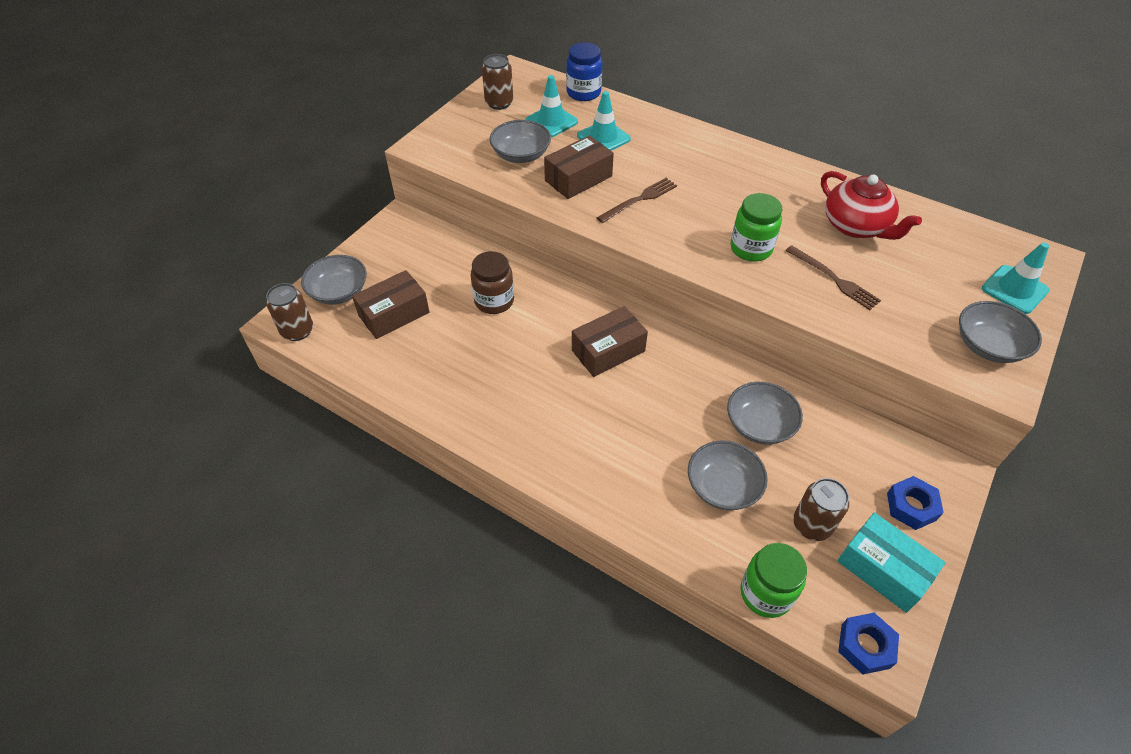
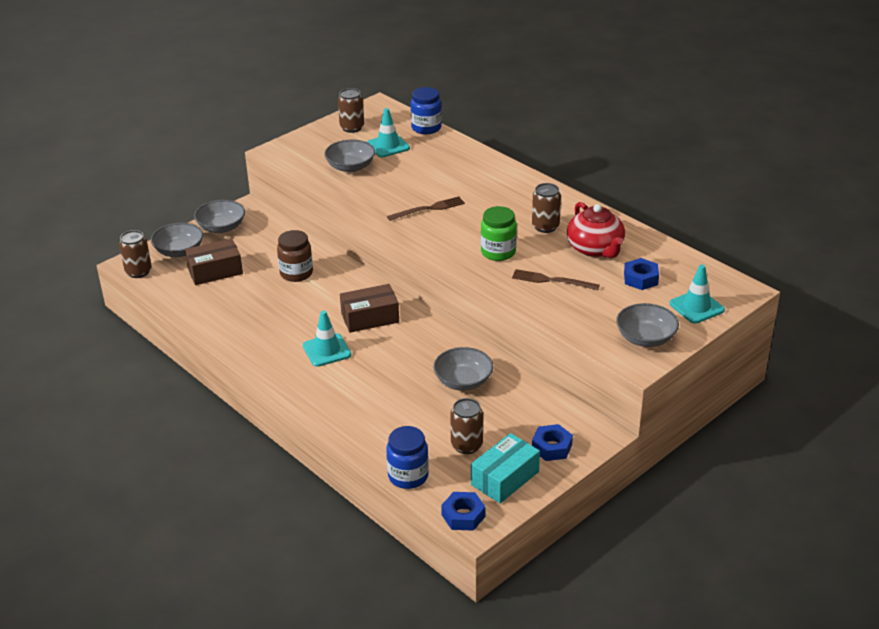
camera: 15 degrees right, 15 degrees down
brown box [544,135,614,199] -> none
turquoise traffic cone [577,91,631,151] -> turquoise traffic cone moved to [303,311,351,367]
grey bowl [688,440,768,510] -> grey bowl moved to [194,200,245,233]
green jar [741,543,807,618] -> blue jar [386,426,429,489]
brown fork [785,245,881,310] -> brown fork turned 135 degrees clockwise [512,269,600,290]
turquoise box [837,513,946,613] -> turquoise box turned 75 degrees clockwise [471,433,540,503]
none -> brown can [532,183,561,233]
none -> blue nut [624,258,659,290]

